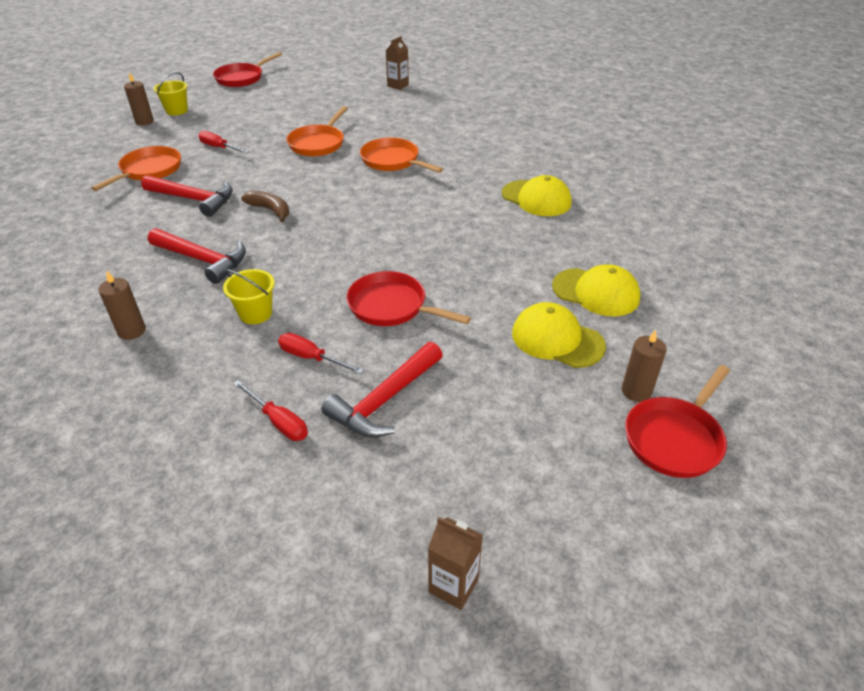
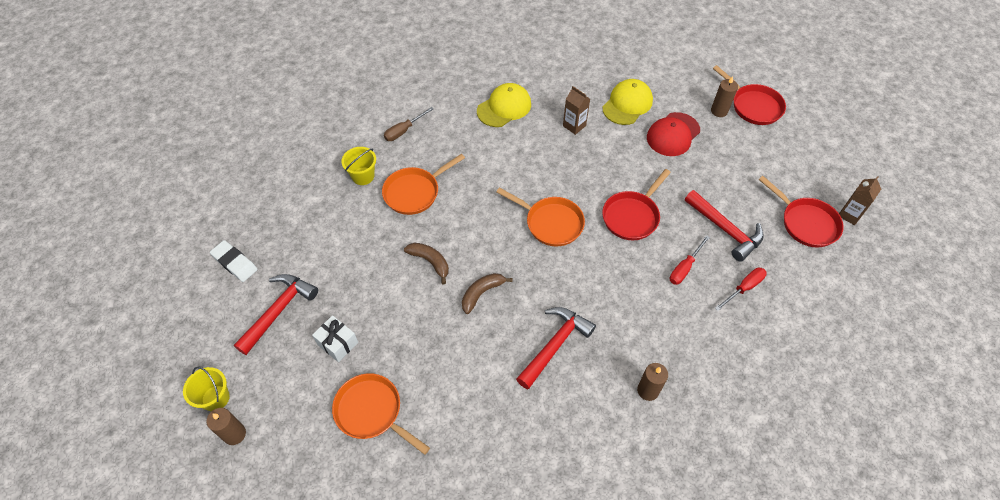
camera: 80 degrees left, 15 degrees up
red hammer [141,175,233,217] -> red hammer moved to [234,274,318,355]
red screwdriver [198,131,249,153] -> white gift [312,315,358,362]
red pan [213,52,282,87] -> red pan moved to [759,176,844,248]
yellow bucket [223,269,275,324] -> yellow bucket moved to [341,147,376,185]
orange pan [286,106,348,156] -> orange pan moved to [496,187,585,246]
brown carton [386,36,409,90] -> brown carton moved to [563,86,590,135]
yellow cap [512,302,606,368] -> red cap [647,112,700,156]
none -> white eraser [210,240,258,282]
none -> brown screwdriver [384,107,434,141]
none -> brown banana [404,243,449,284]

